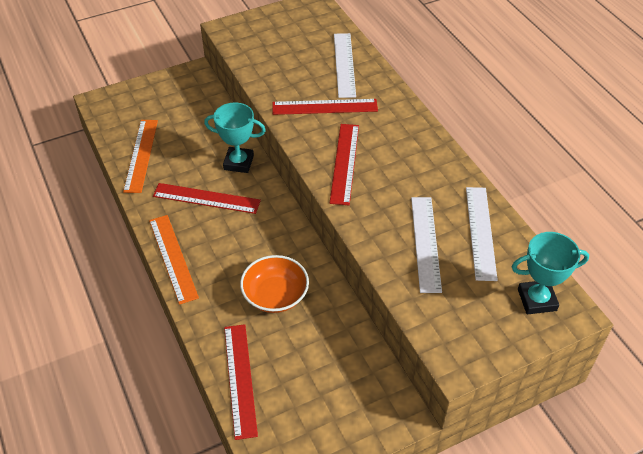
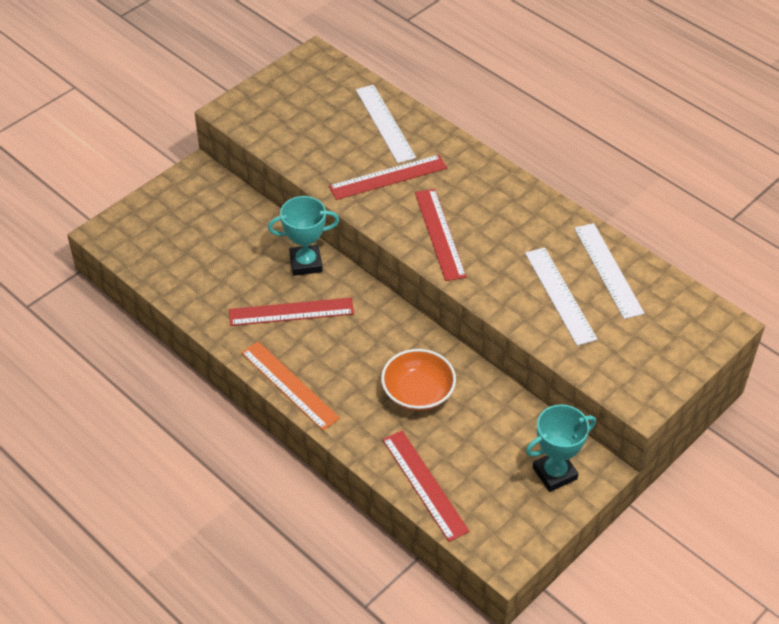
camera: 20 degrees left, 0 degrees up
orange ruler [123,120,158,193] -> none
turquoise trophy [512,232,589,314] -> turquoise trophy moved to [526,404,596,492]

